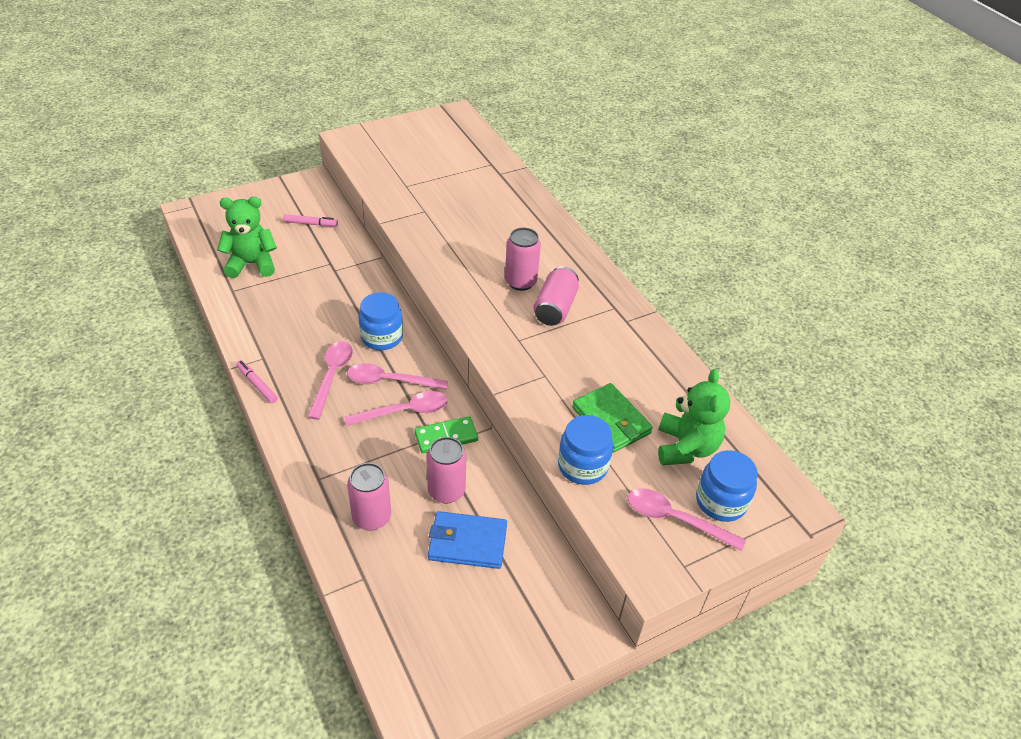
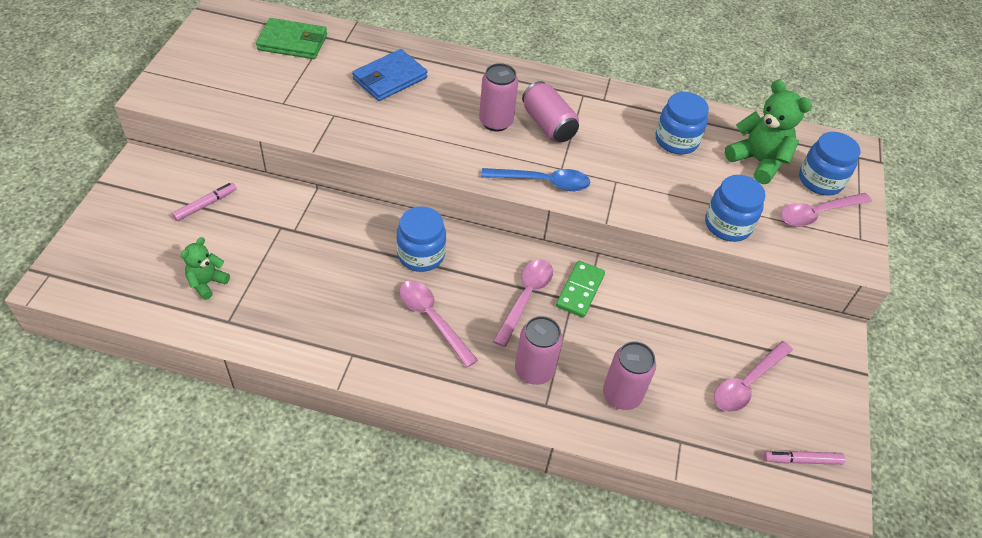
camera: 50 degrees left, 5 degrees up
green teddy bear [217,197,277,278] -> green teddy bear [181,237,230,300], size x0.58
pink marker [236,360,278,403] -> pink marker moved to [764,450,845,465]
pink spoon [347,363,448,390] -> pink spoon moved to [714,341,793,412]
pink can [427,437,466,503] -> pink can moved to [515,316,563,385]
blue wallet [428,511,507,569] -> blue wallet moved to [352,49,427,101]
green wallet [572,383,653,453] -> green wallet moved to [256,18,327,59]
none -> blue spoon [481,168,590,191]
none -> blue jar [655,92,709,154]

